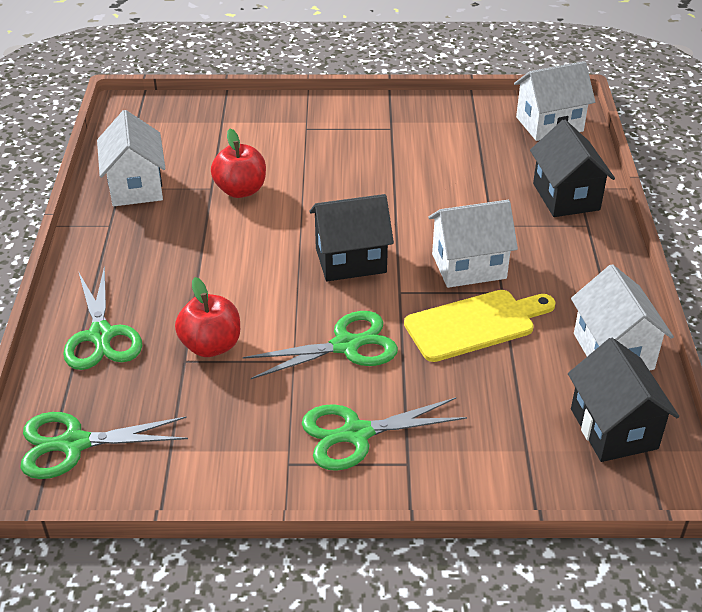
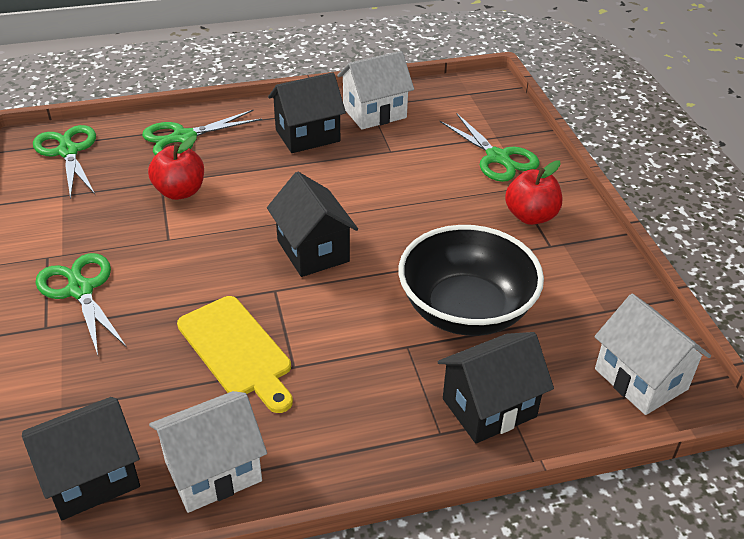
camera: 75 degrees right, 0 degrees up
red apple [211,129,266,198] -> red apple moved to [505,160,562,225]
green scissors [243,311,398,379] -> green scissors moved to [439,113,540,182]
white house [428,200,518,288] -> none
none -> black house [268,72,346,153]
none -> black bowl [399,225,544,336]

